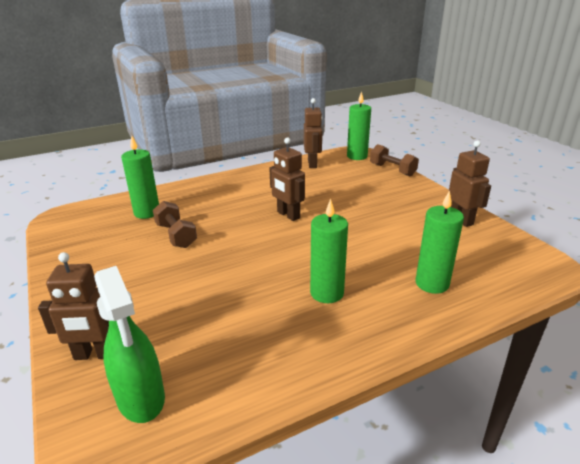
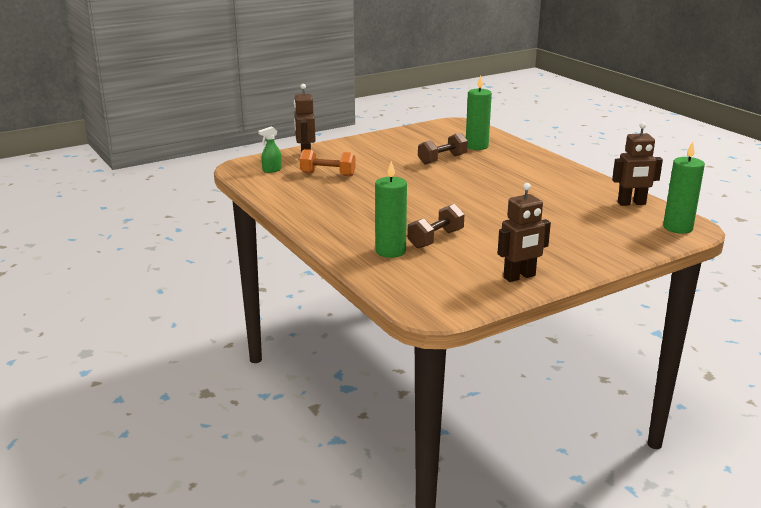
camera: 85 degrees right, 5 degrees down
green spray bottle [94,266,165,423] -> green spray bottle [258,127,282,173], size x0.51
brown robot [269,137,305,221] -> none
green candle [310,199,348,303] -> none
brown dumbbell [370,144,419,176] -> brown dumbbell moved to [407,204,464,249]
none -> orange dumbbell [300,149,356,176]

